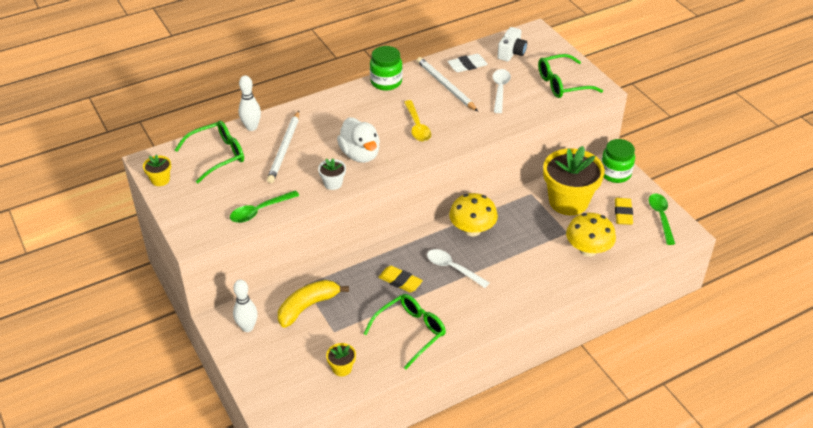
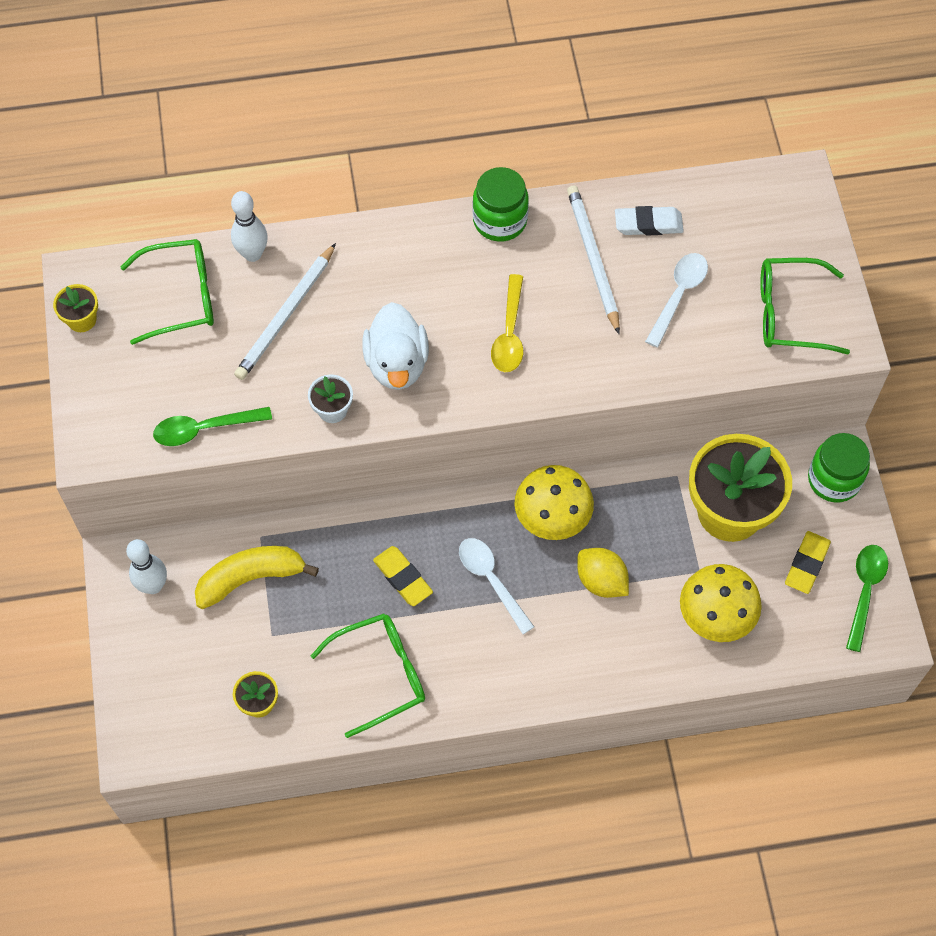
camera: 20 degrees right, 20 degrees up
white camera [497,27,527,62] -> none
none -> yellow lemon [577,548,629,598]

